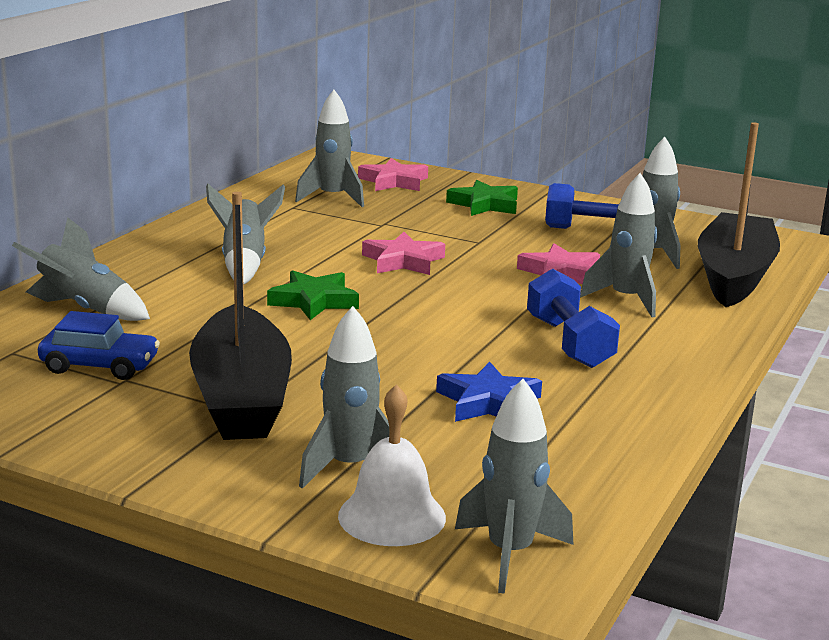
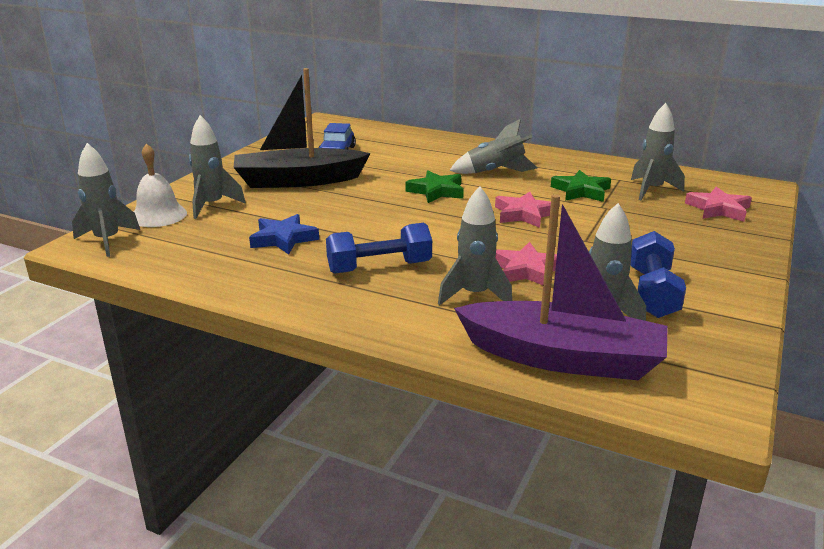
camera: 90 degrees right, 5 degrees up
grey rocket [12,217,150,321] -> none
green star [446,180,518,216] -> green star moved to [551,170,611,202]
black boat [698,123,780,307] -> purple boat [454,194,668,380]

